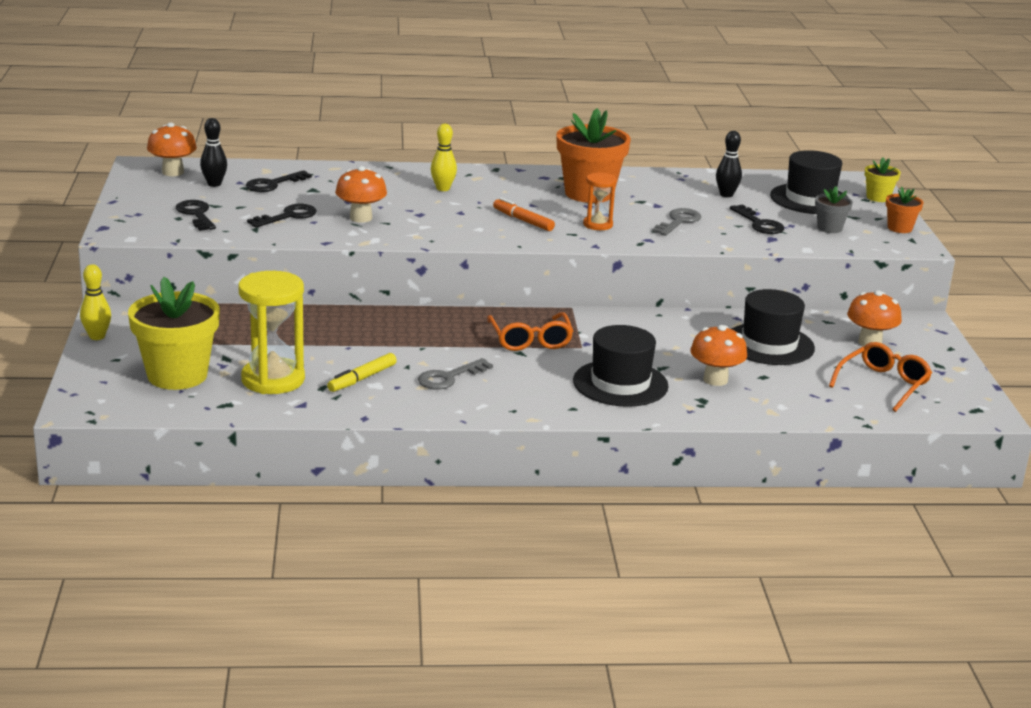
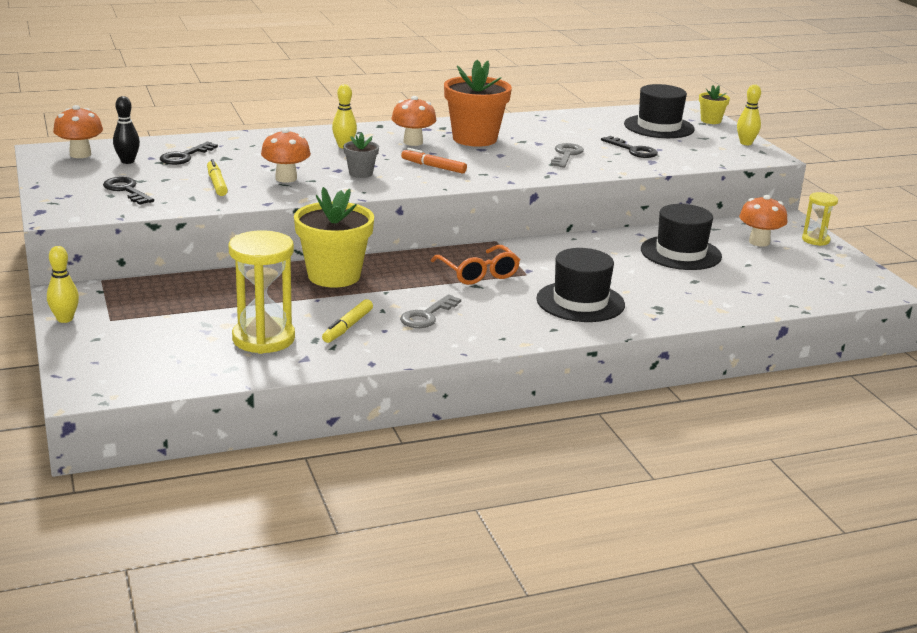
camera: 15 degrees left, 0 degrees up
yellow flower pot [128,277,220,390] -> yellow flower pot moved to [294,187,374,288]
black key [247,204,317,228] -> yellow marker [207,159,228,196]
orange hourglass [583,172,617,230] -> none
orange mushroom [691,325,747,386] -> orange mushroom moved to [391,96,436,146]
black bowling pin [716,131,742,197] -> none
grey flower pot [815,186,853,233] -> grey flower pot moved to [343,132,379,178]
orange glasses [829,342,932,412] -> none
orange flower pot [886,186,924,233] -> yellow bowling pin [737,84,761,145]
none -> yellow hourglass [802,192,838,246]

